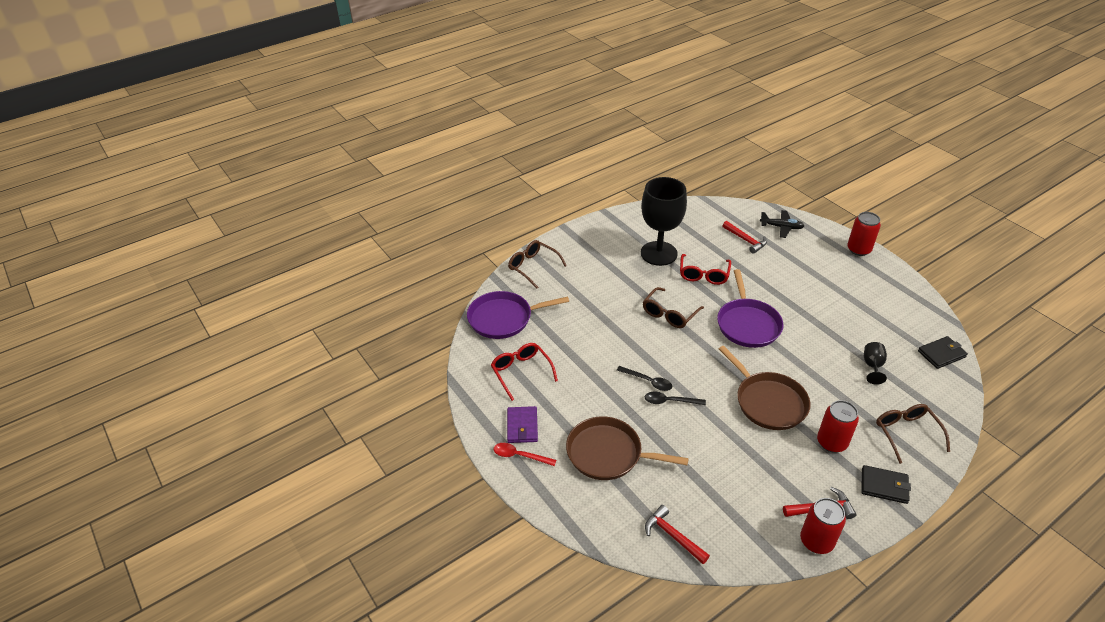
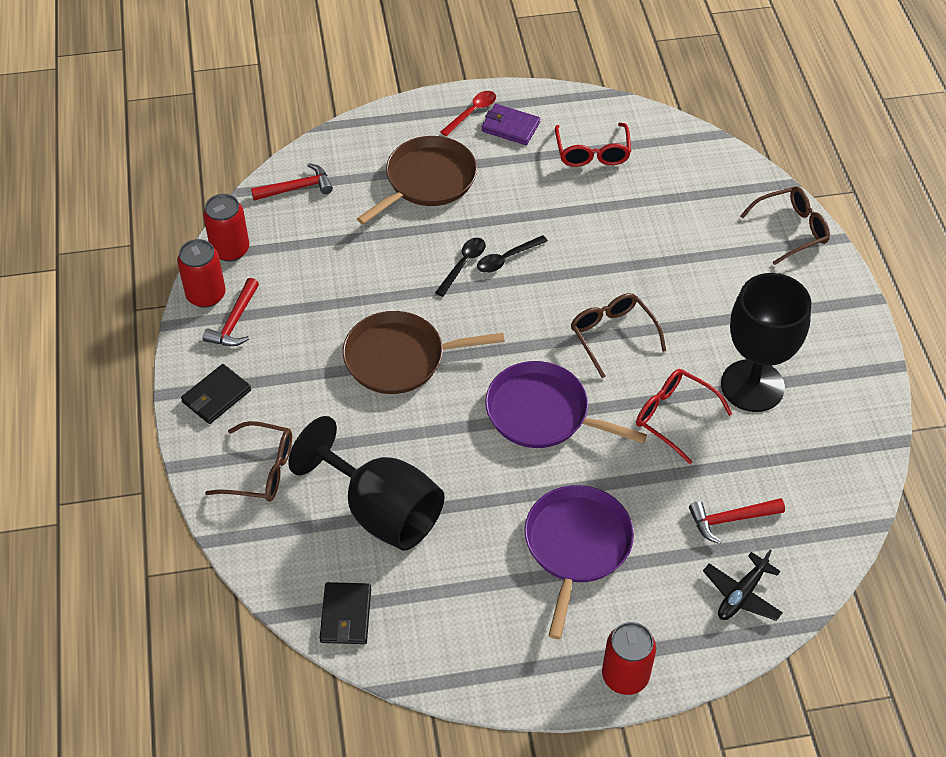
camera: 115 degrees right, 10 degrees up
purple pan [467,291,569,339] -> purple pan moved to [525,485,634,639]
red glasses [491,343,558,401] -> red glasses turned 90 degrees clockwise [555,123,631,167]
red can [817,400,859,453] -> red can moved to [203,194,249,262]
black goblet [864,342,887,385] -> black goblet [288,416,445,551], size x2.32

